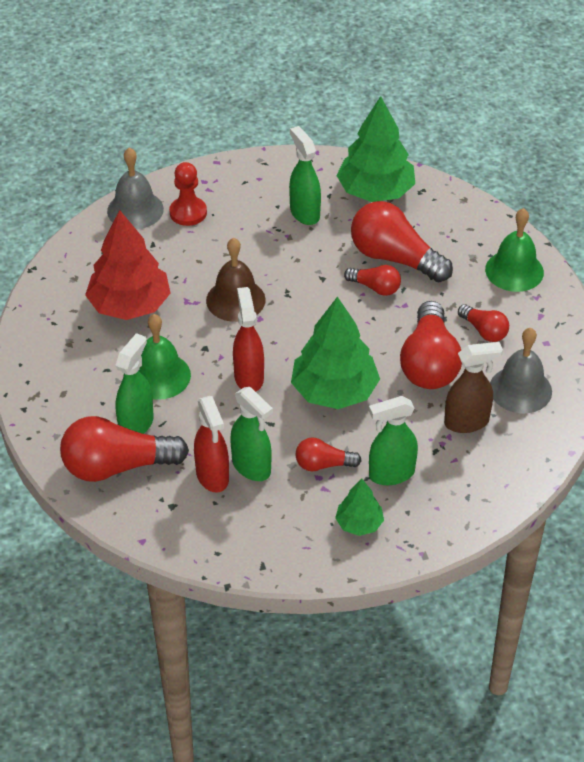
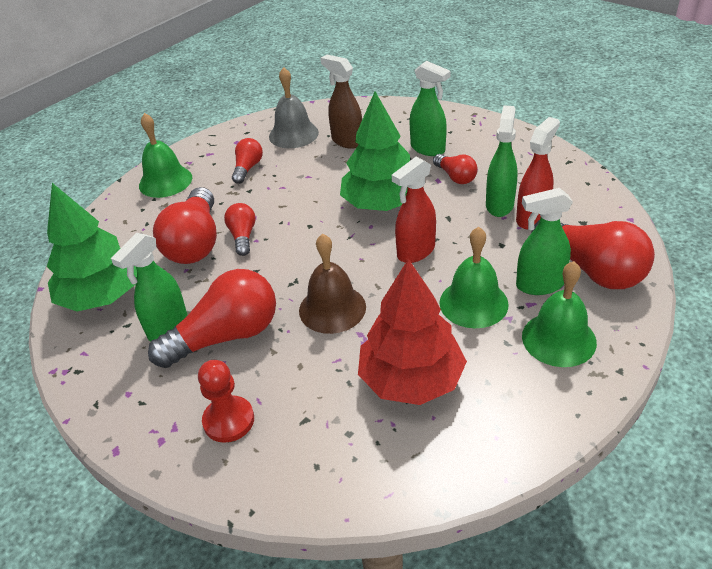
camera: 120 degrees left, 5 degrees down
grey bell [107,147,164,230] -> none
green tree [335,478,384,536] -> none
red light bulb [400,301,462,389] -> red light bulb moved to [148,269,276,368]
none -> green bell [522,261,597,367]

